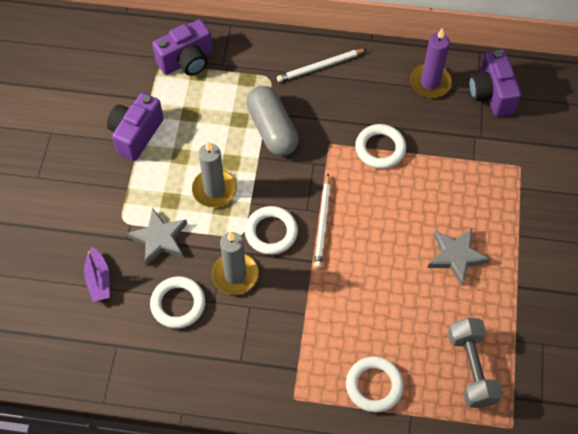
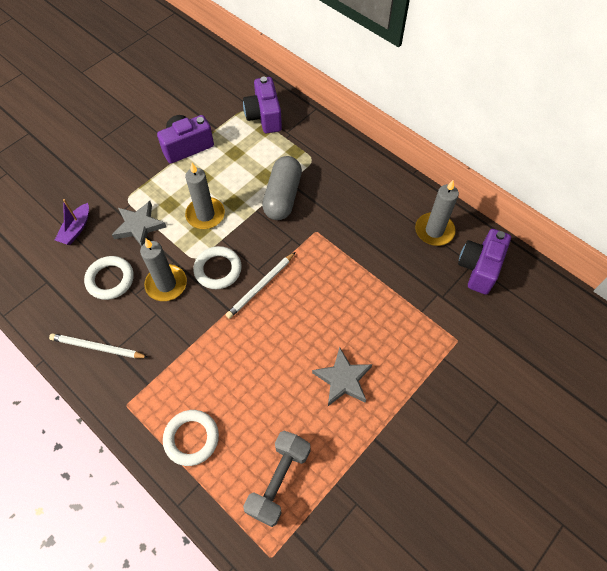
camera: 35 degrees right, 0 degrees up
purple camera [152,19,213,76] -> purple camera turned 75 degrees clockwise [243,77,282,133]
white pencil [277,49,367,82] -> white pencil moved to [49,333,149,358]
white ring [355,124,406,169] -> none
purple candle [410,28,452,98] -> grey candle [415,180,459,246]

